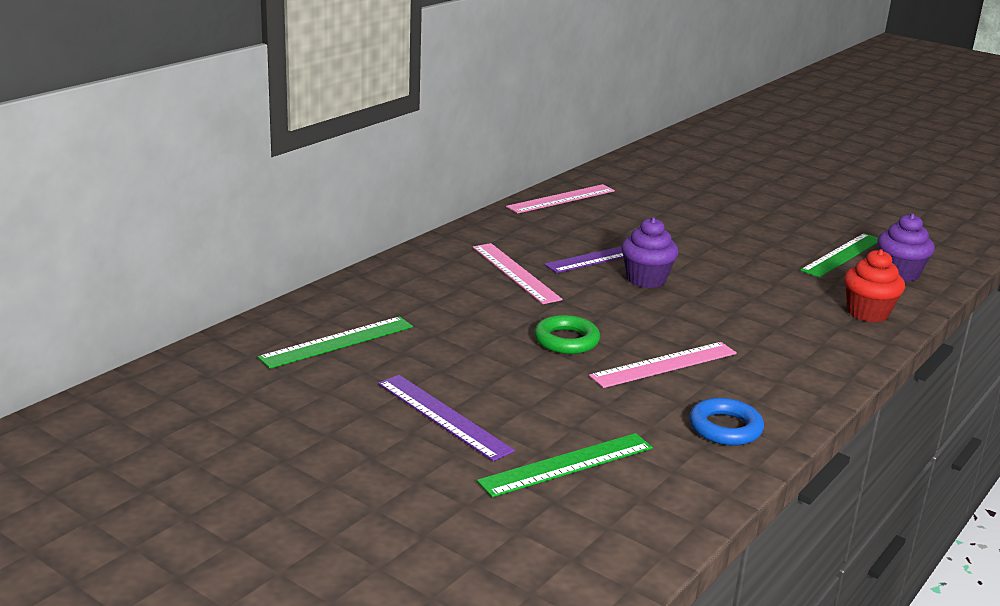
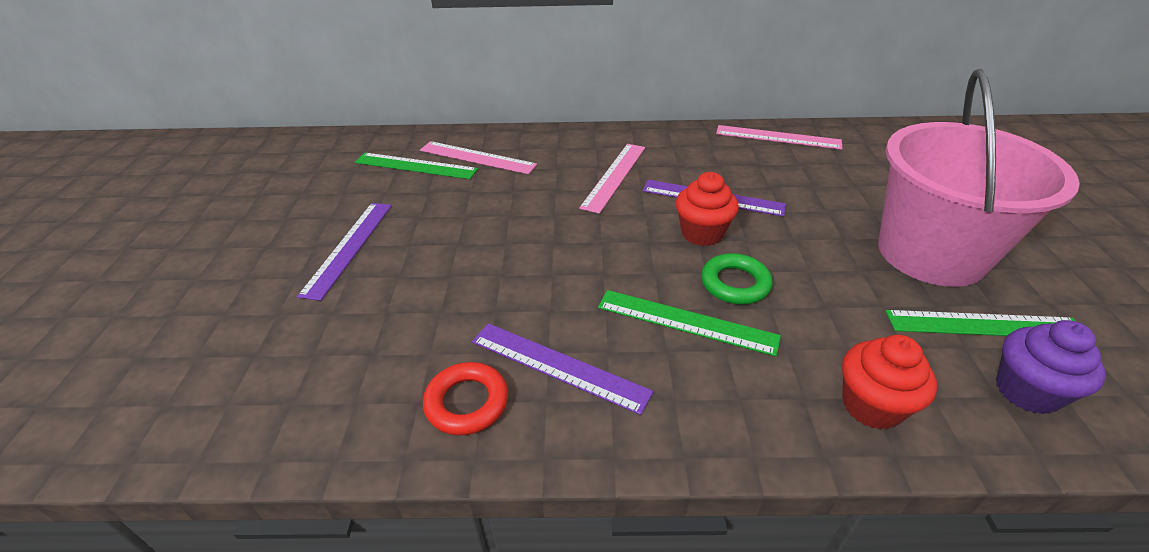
camera: 55 degrees right, 15 degrees up
green ruler [477,433,653,497] -> green ruler moved to [598,290,781,356]
green ring [534,315,600,354] -> green ring moved to [701,253,773,305]
pink ruler [589,342,737,388] -> pink ruler moved to [420,141,537,174]
purple cupcake [621,217,679,288] -> red cupcake [676,172,739,246]
blue ring [689,398,764,446] -> red ring [423,362,508,435]
none -> purple ruler [472,323,654,415]
none -> pink bucket [878,69,1080,287]

